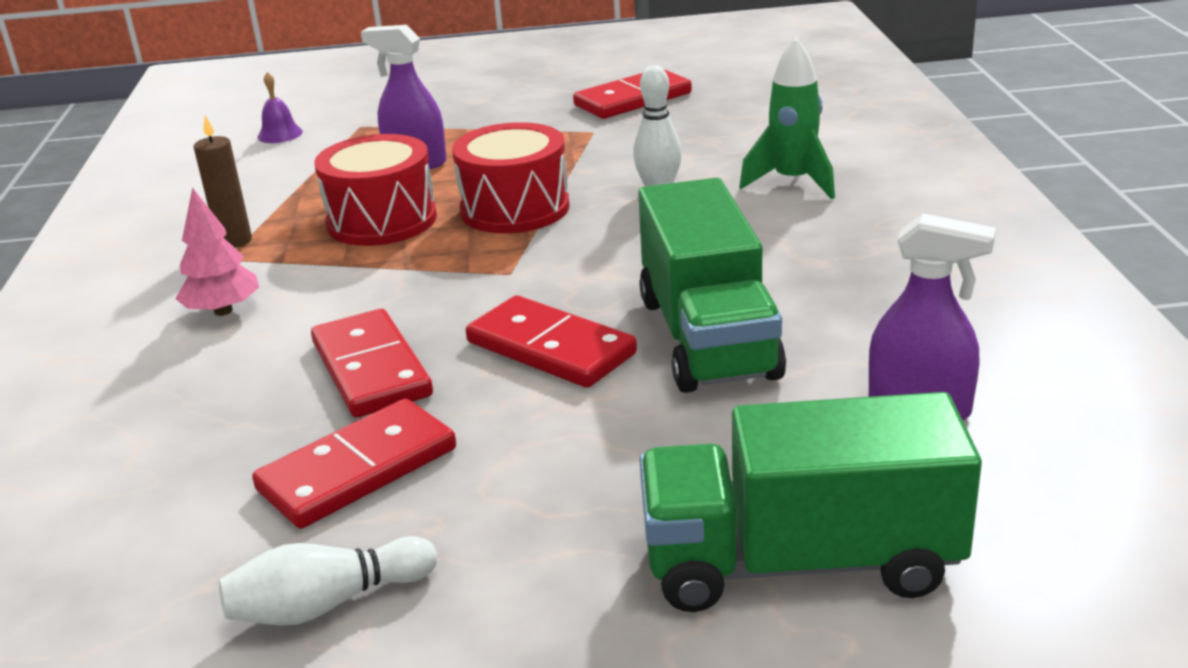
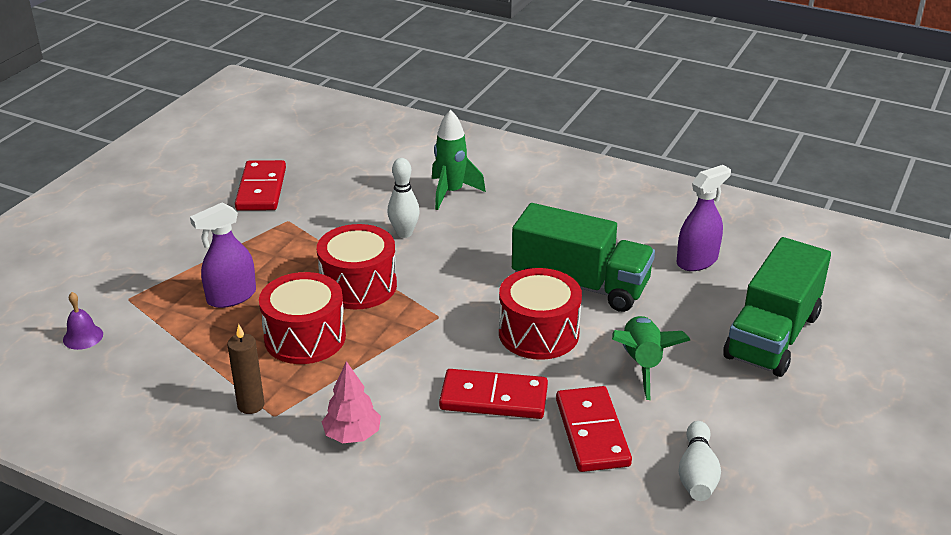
camera: 60 degrees left, 5 degrees up
red domino [466,295,637,388] -> red drum [499,268,582,360]
none -> green rocket [612,316,690,400]

